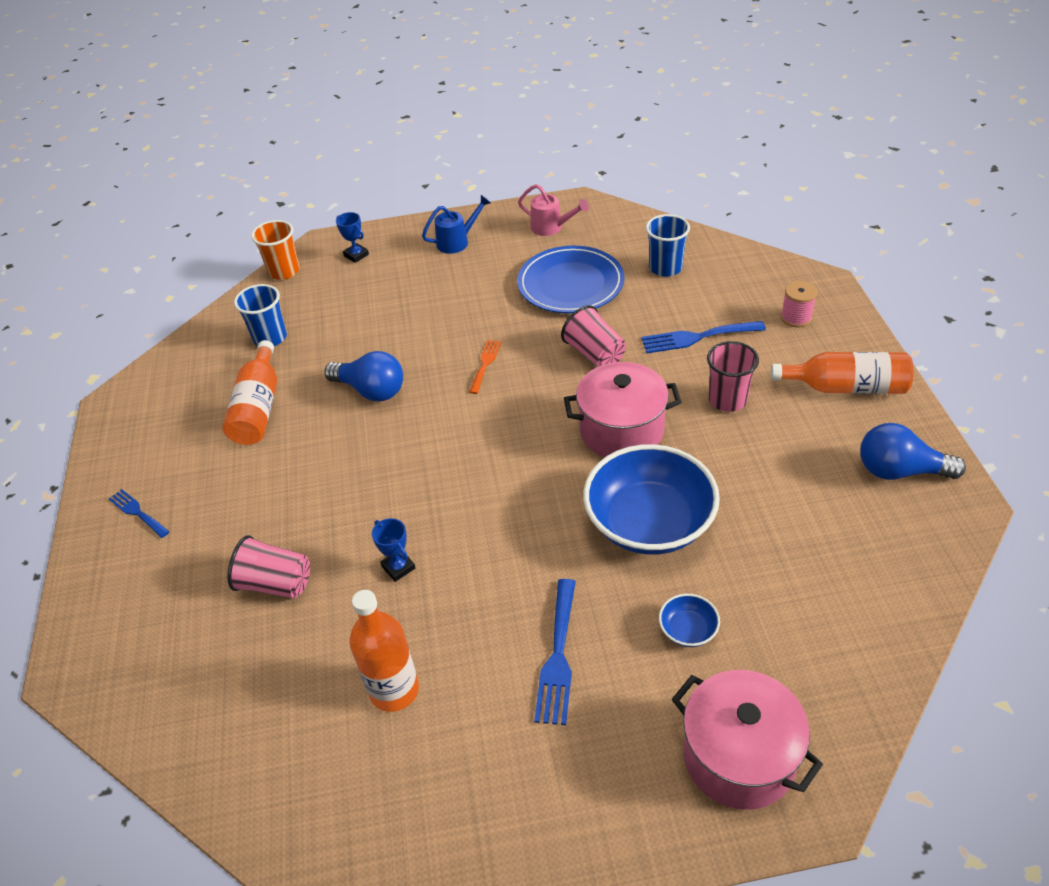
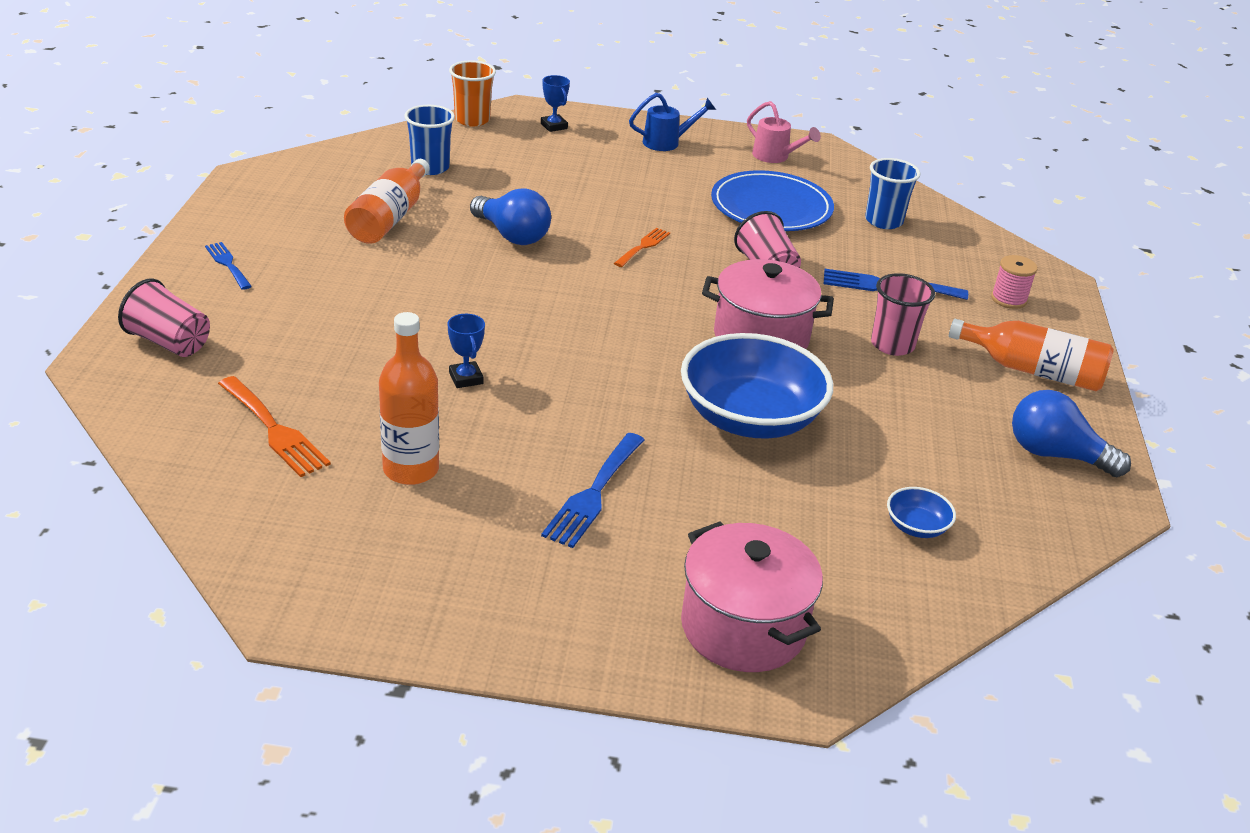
camera: 10 degrees right, 10 degrees down
pink cup [227,535,310,598] -> pink cup moved to [118,279,210,357]
blue bowl [659,594,720,647] -> blue bowl moved to [887,487,956,538]
none -> orange fork [218,376,331,477]

